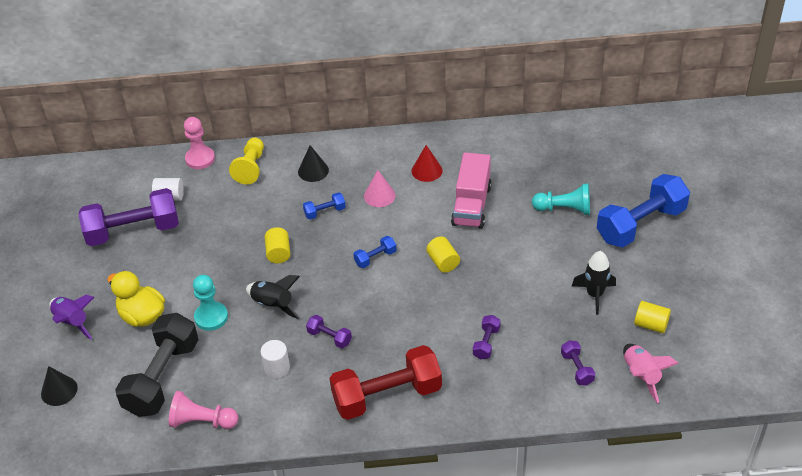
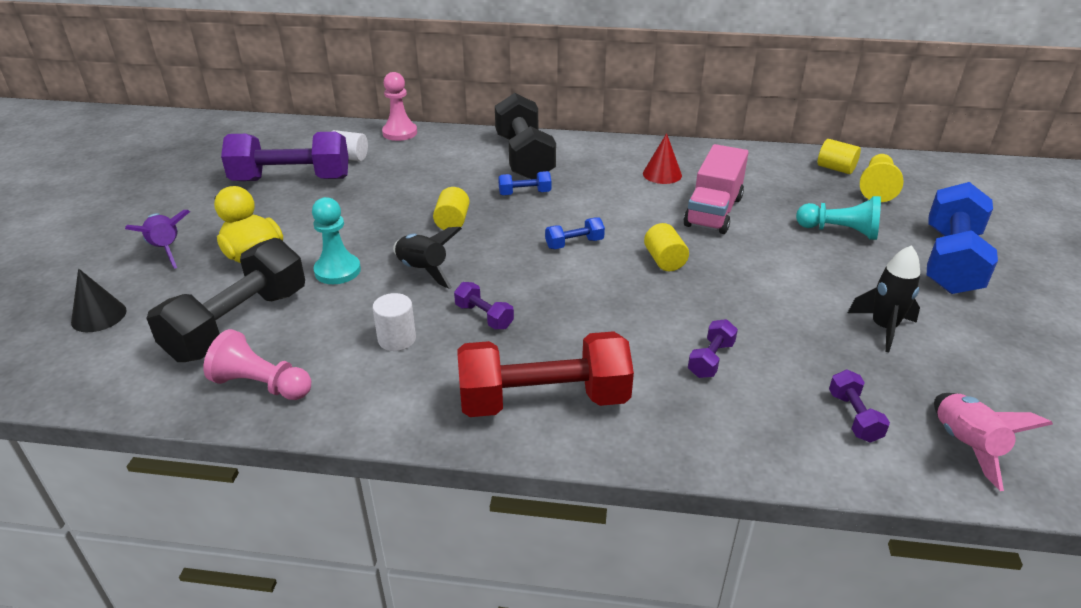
camera: 10 degrees right, 10 degrees down
yellow pawn [229,138,264,184] -> yellow pawn moved to [860,154,903,202]
black cone [298,145,329,182] -> black dumbbell [495,93,556,179]
pink cone [364,170,395,207] -> none
blue dumbbell [597,174,690,247] -> blue dumbbell turned 45 degrees counterclockwise [927,182,998,294]
yellow cylinder [634,301,671,333] -> yellow cylinder moved to [818,139,861,174]

